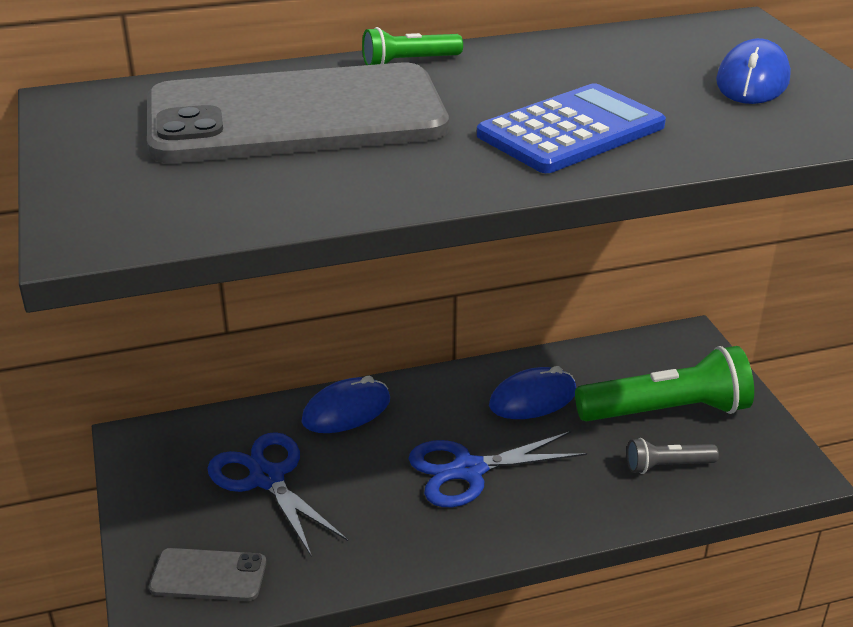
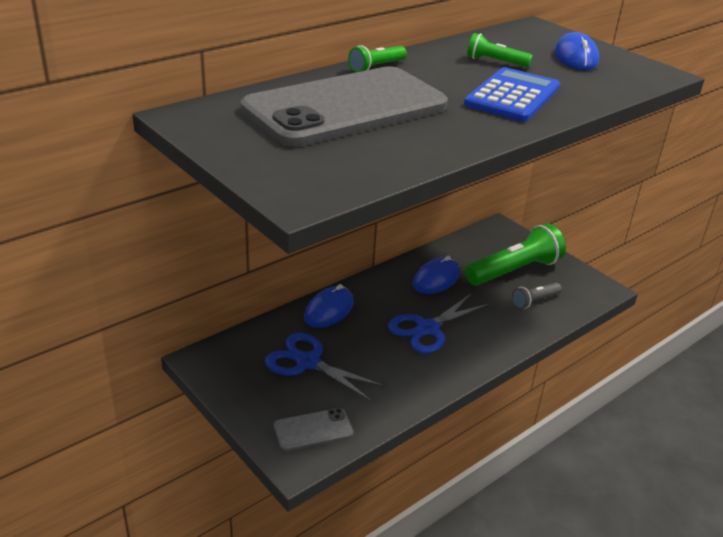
camera: 25 degrees left, 0 degrees up
none -> green flashlight [467,33,533,67]

